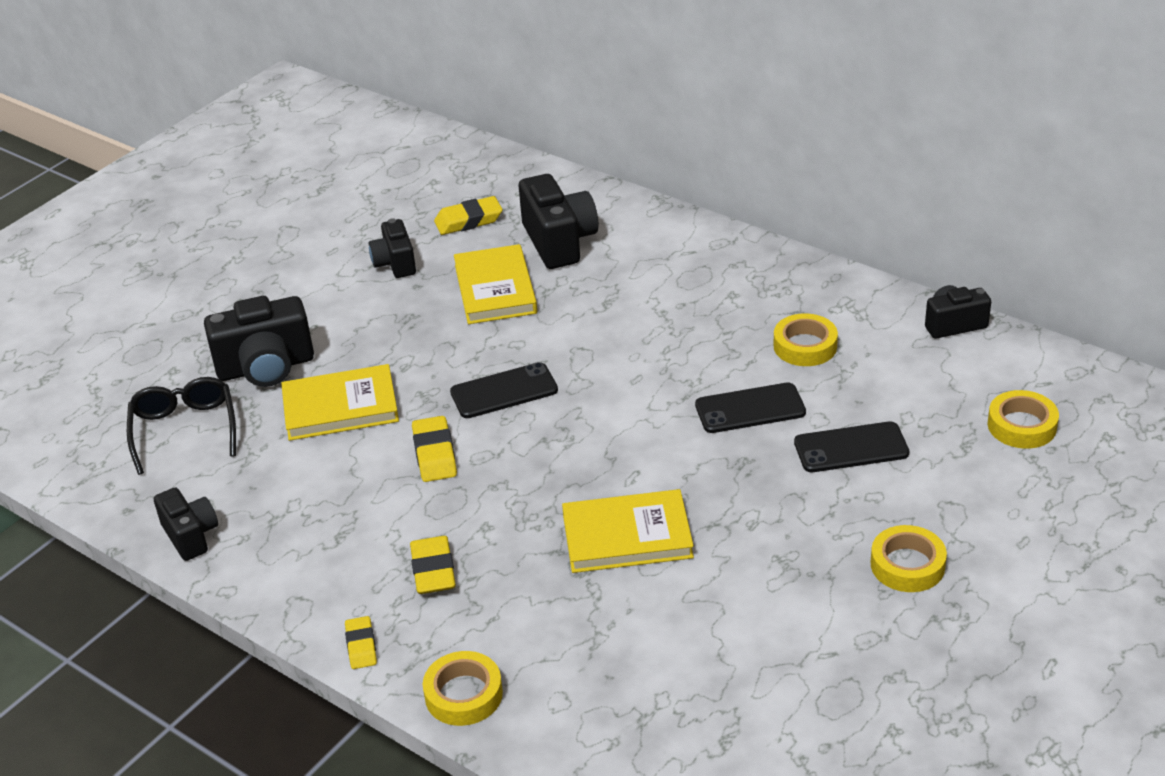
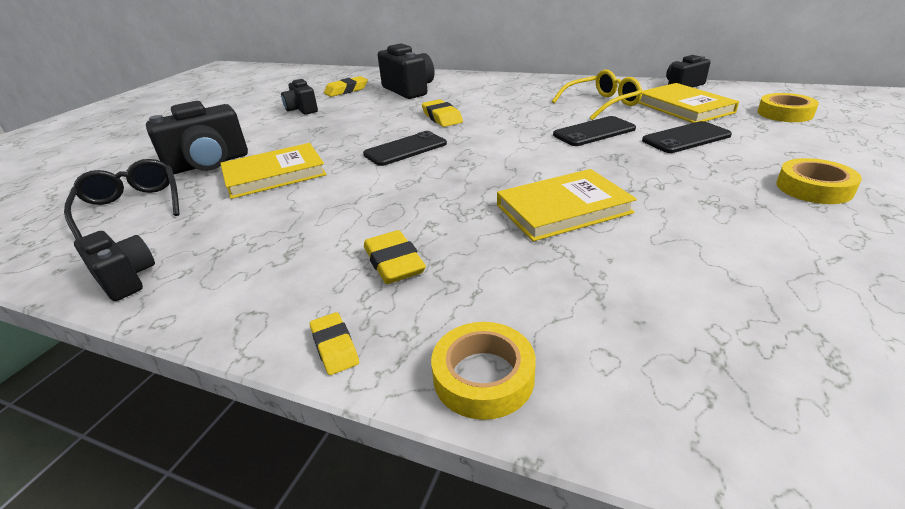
camera: 15 degrees left, 5 degrees down
yellow eraser [412,416,457,482] -> yellow eraser moved to [422,99,463,127]
yellow book [454,244,537,324] -> yellow book moved to [639,83,739,123]
yellow tape [774,313,838,366] -> yellow glasses [552,70,643,120]

